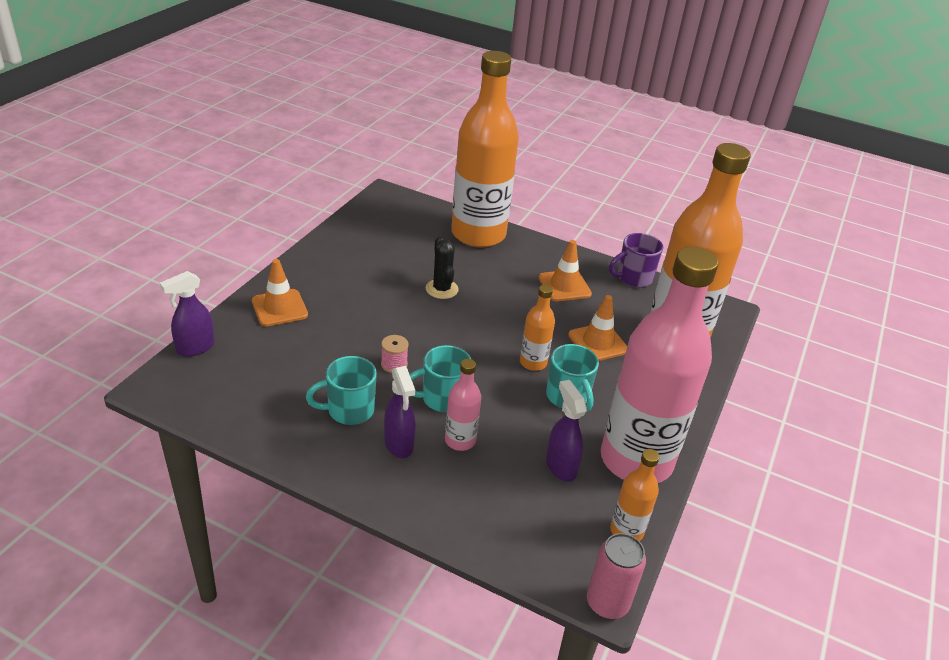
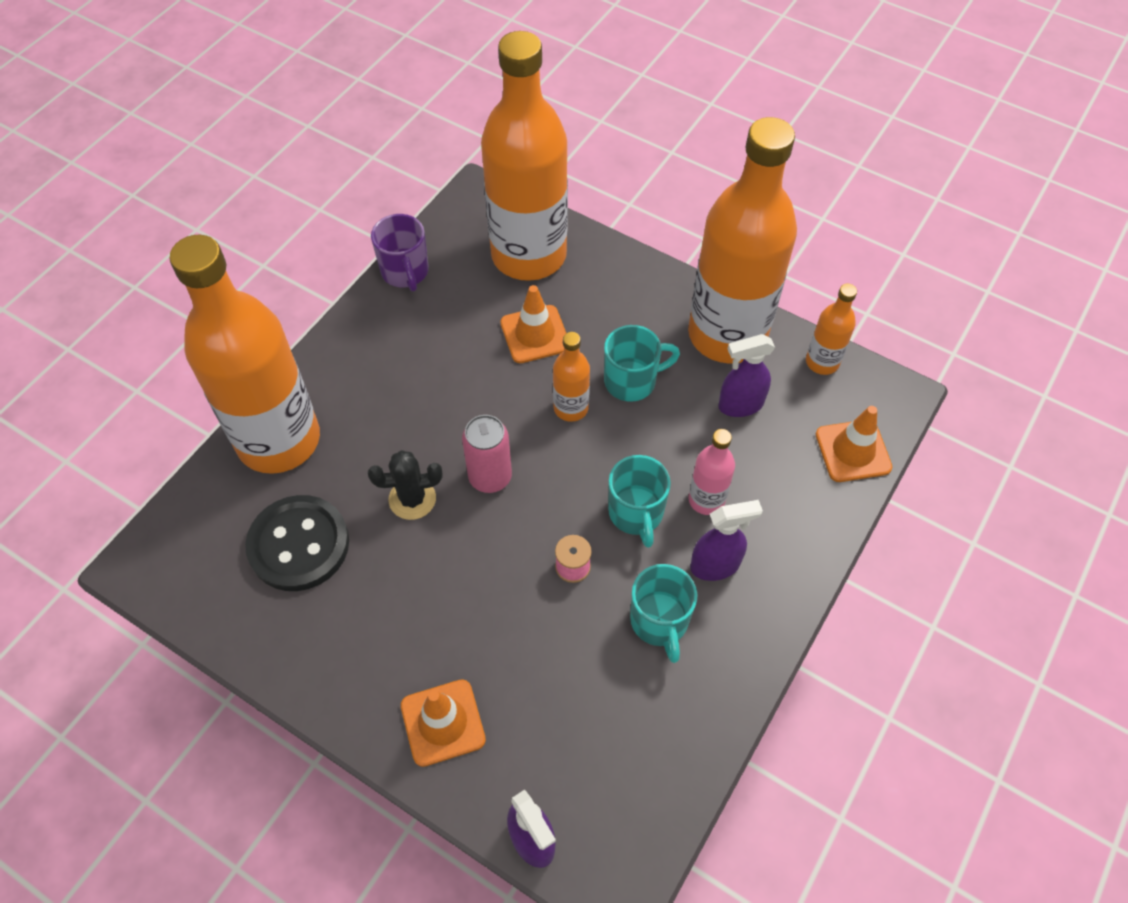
camera: 80 degrees left, 20 degrees up
orange traffic cone [538,240,592,301] -> orange traffic cone moved to [816,406,892,482]
pink can [587,533,646,619] -> pink can moved to [462,415,512,493]
pink bottle [601,247,719,483] -> orange bottle [688,117,797,364]
none -> black button [245,495,349,591]

